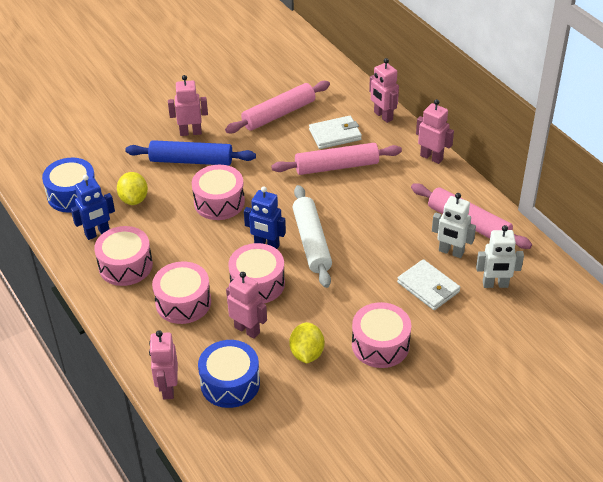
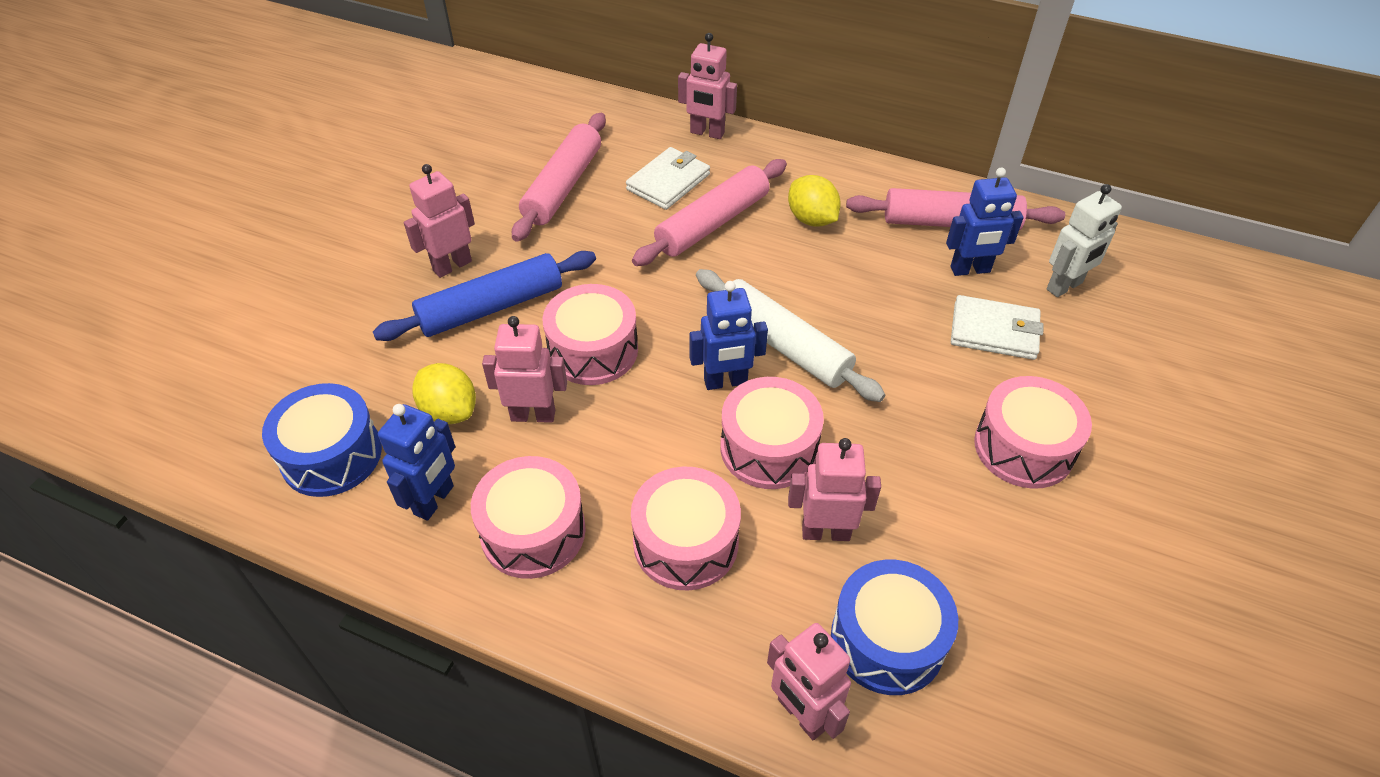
camera: 35 degrees left, 5 degrees up
yellow lemon [289,322,324,363] -> yellow lemon moved to [788,175,841,227]
pink robot [416,99,454,164] -> pink robot moved to [482,316,567,423]
white robot [432,193,476,258] -> blue robot [946,168,1024,276]

